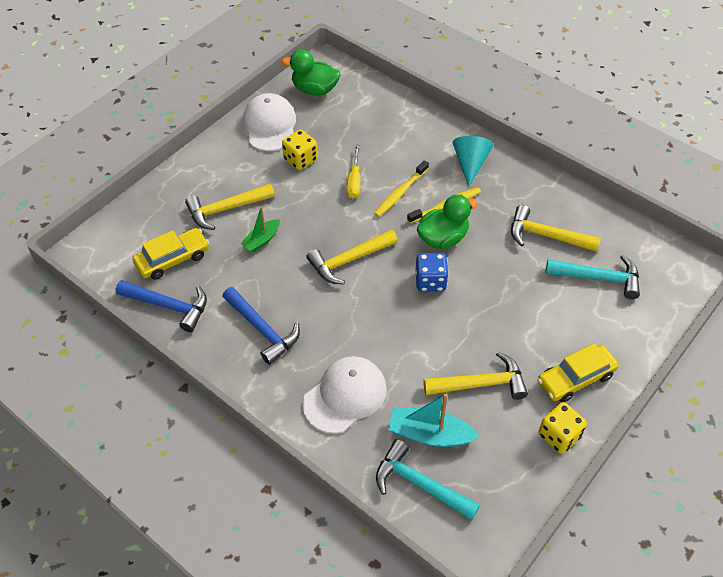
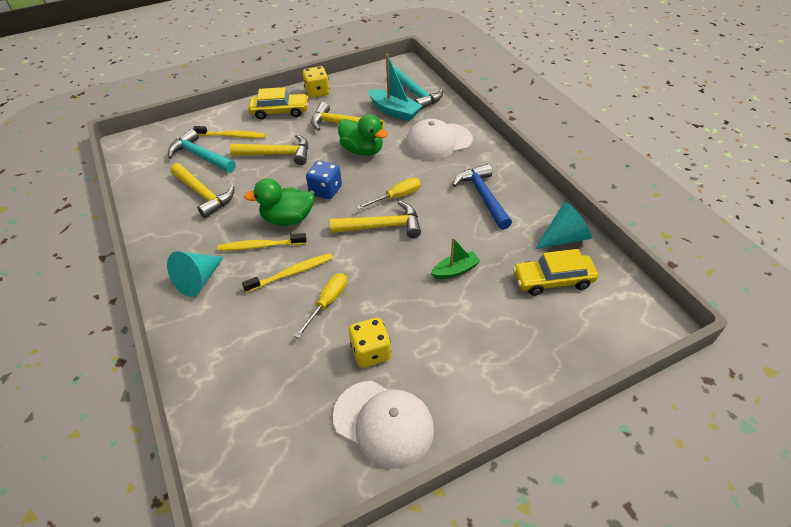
camera: 155 degrees left, 5 degrees down
blue hammer [116,280,207,332] -> turquoise cone [535,202,592,249]
yellow hammer [185,184,275,230] -> yellow hammer moved to [230,134,308,165]
white cap [243,93,296,151] -> white cap turned 75 degrees counterclockwise [333,381,434,469]
green duck [282,49,340,96] -> green duck moved to [338,114,388,156]
none -> yellow toothbrush [193,126,266,138]
none -> yellow screwdriver [357,178,421,210]

